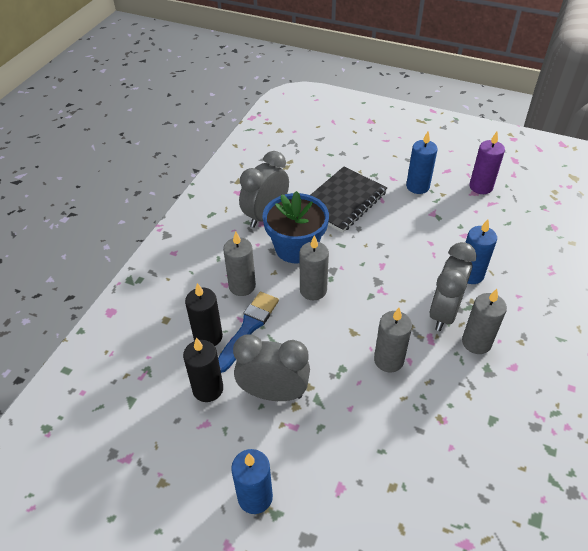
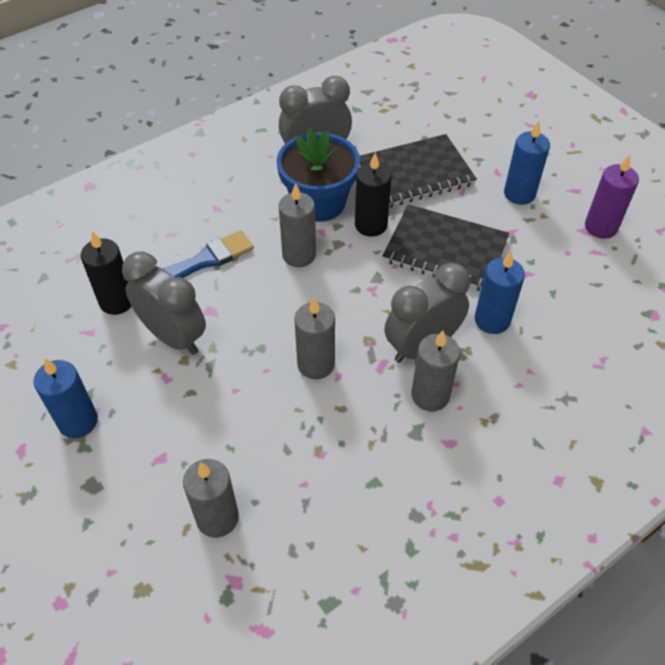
camera: 30 degrees right, 5 degrees up
black candle [185,283,223,346] -> black candle moved to [355,152,392,237]
grey candle [223,231,256,296] -> grey candle moved to [183,459,239,538]
none -> black notebook [383,204,509,291]

